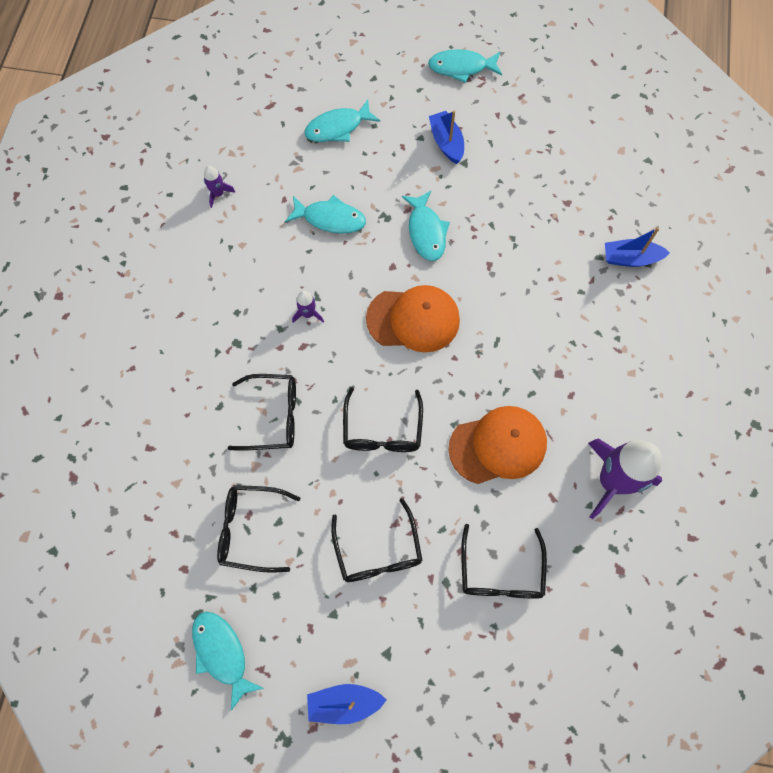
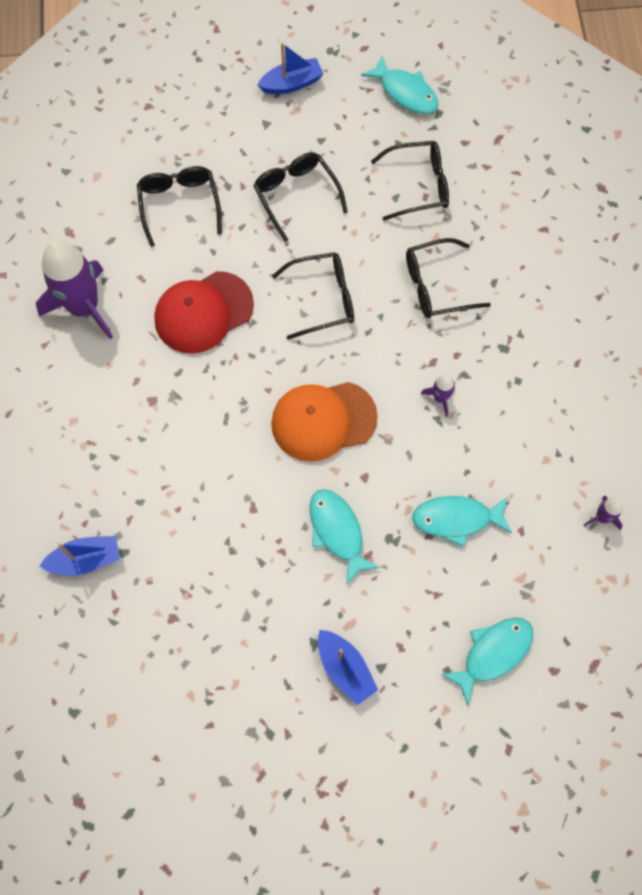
camera: 165 degrees right, 0 degrees up
black glasses [343,387,423,452] -> black glasses turned 90 degrees clockwise [272,252,354,340]
turquoise fish [428,49,502,83] -> none
orange cap [448,406,547,484] -> red cap [154,271,254,354]

